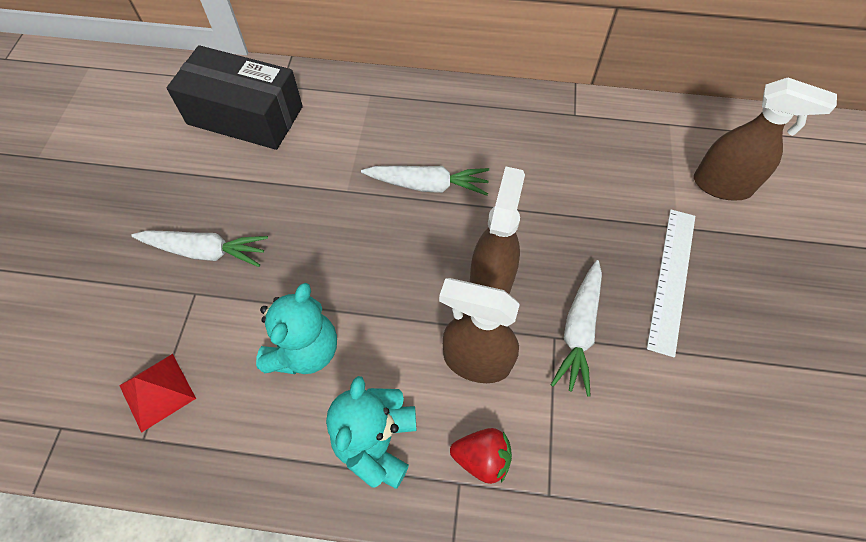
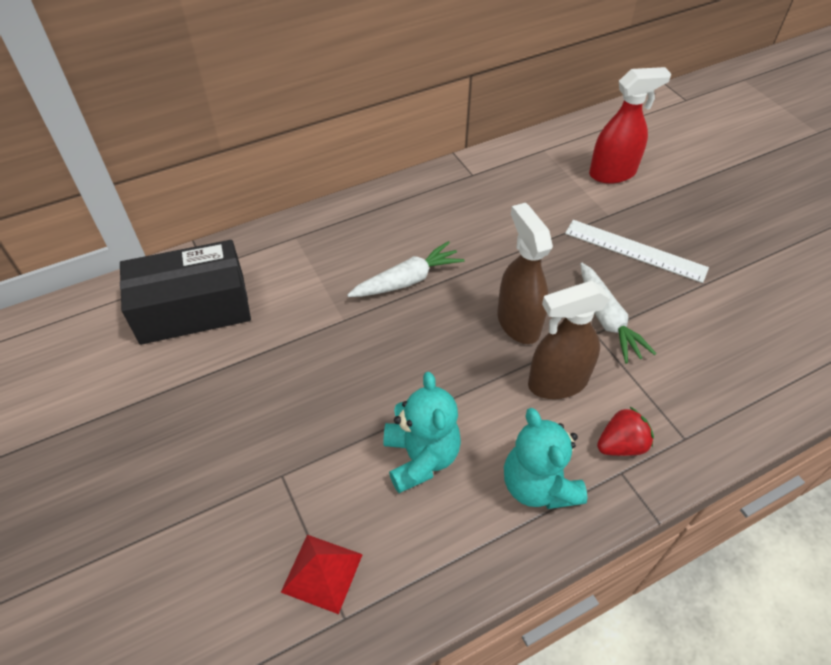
camera: 35 degrees left, 10 degrees down
white carrot [131,230,268,267] -> none
white ruler [647,209,695,358] -> white ruler turned 45 degrees counterclockwise [565,220,709,283]
brown spray bottle [694,78,837,200] -> red spray bottle [589,67,671,184]

